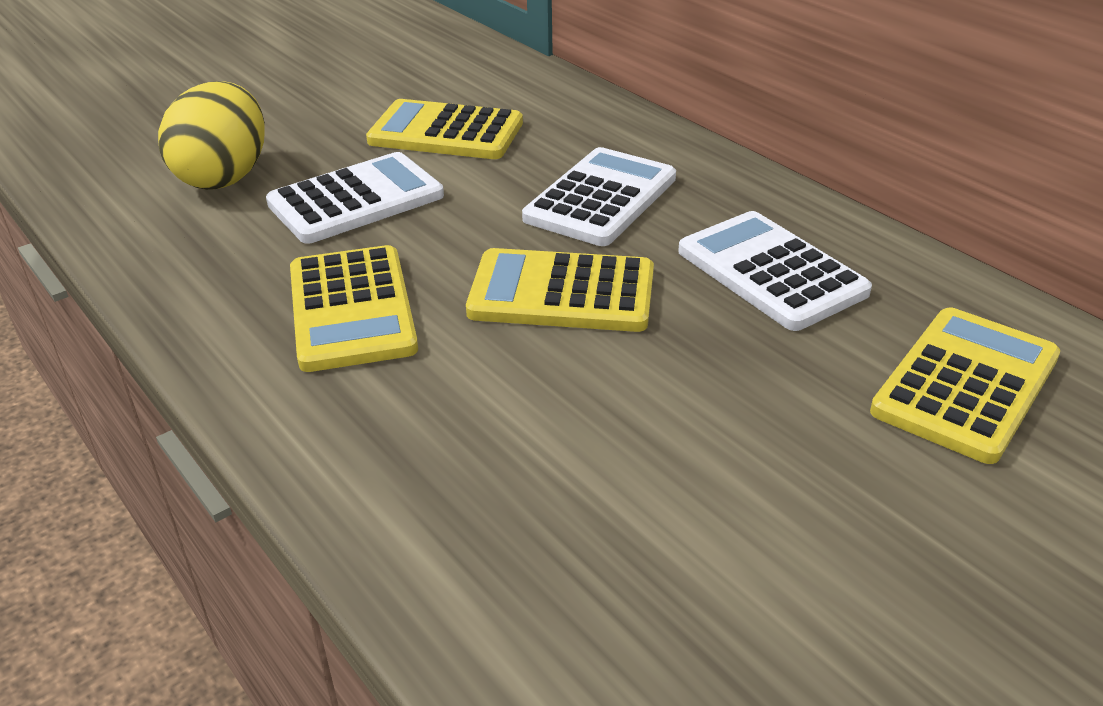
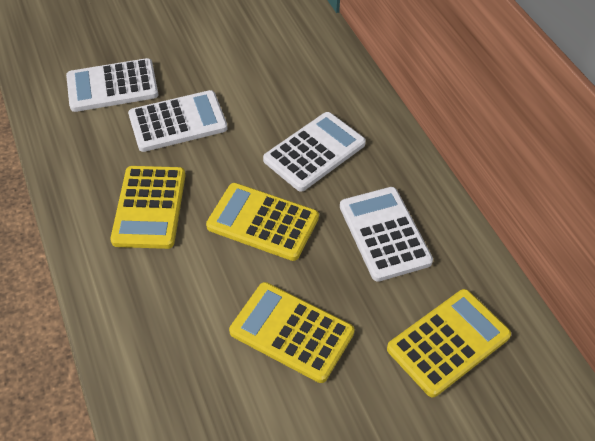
camera: 15 degrees right, 15 degrees up
yellow egg [158,81,265,190] -> white calculator [66,58,159,112]
yellow calculator [366,99,523,159] -> yellow calculator moved to [229,282,354,383]

